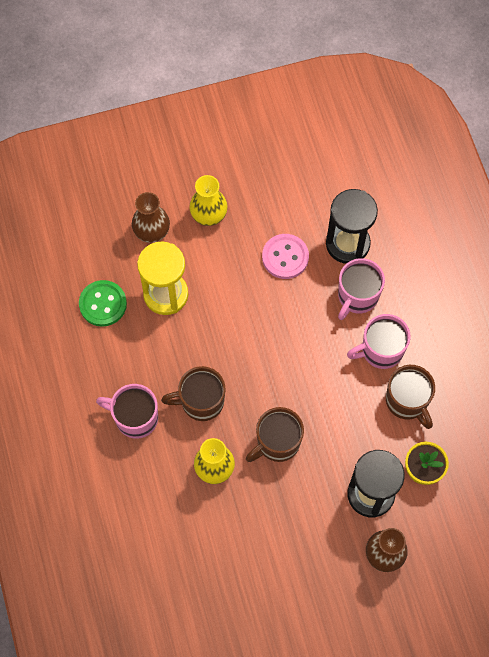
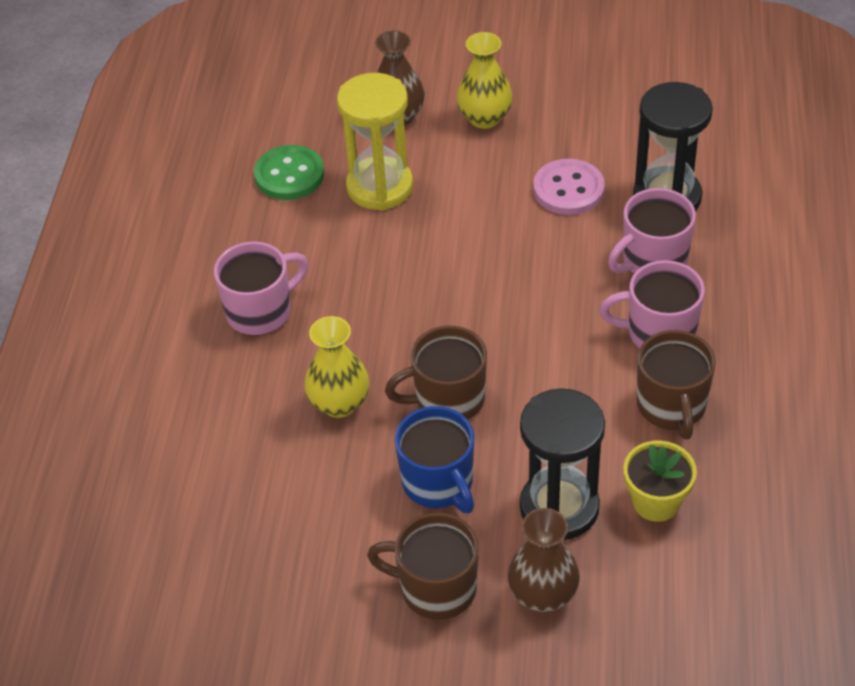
camera: 25 degrees right, 20 degrees down
pink mug [96,384,158,439] -> pink mug turned 105 degrees clockwise [214,241,308,336]
brown mug [161,366,225,421] -> brown mug moved to [367,512,479,620]
none -> blue mug [395,406,474,513]

